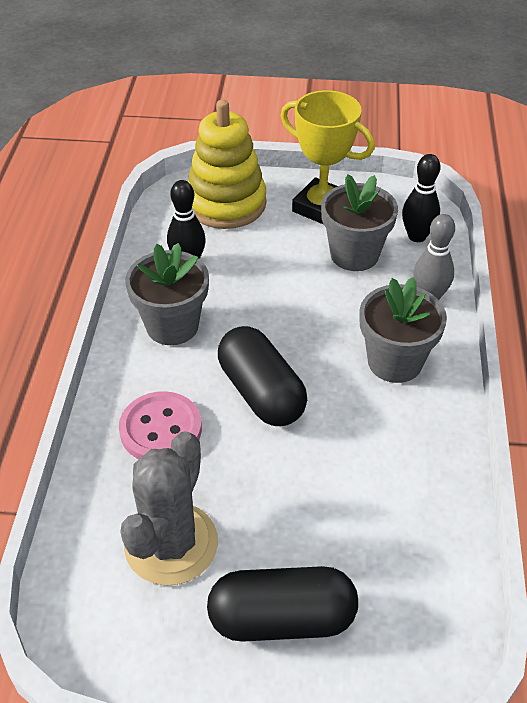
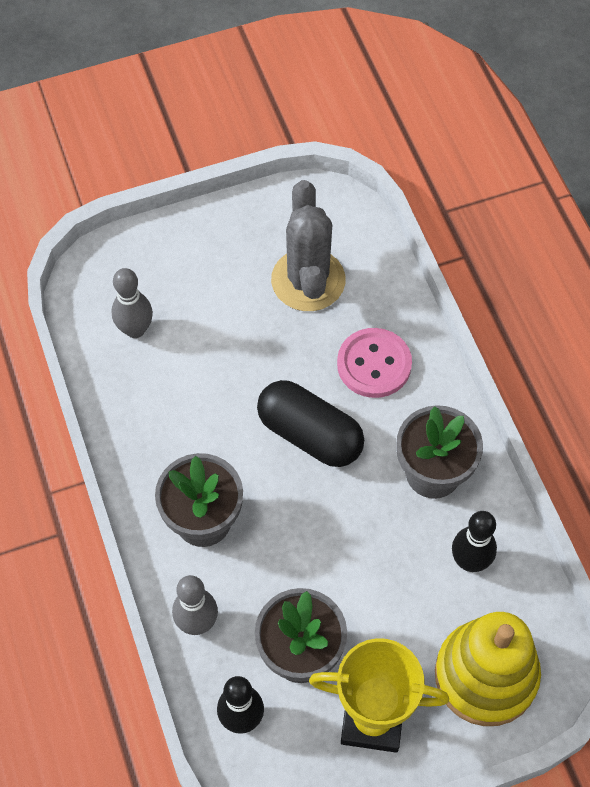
camera: 155 degrees right, 15 degrees up
black capsule [207,566,358,642] -> none
none -> grey bowling pin [112,268,153,338]

